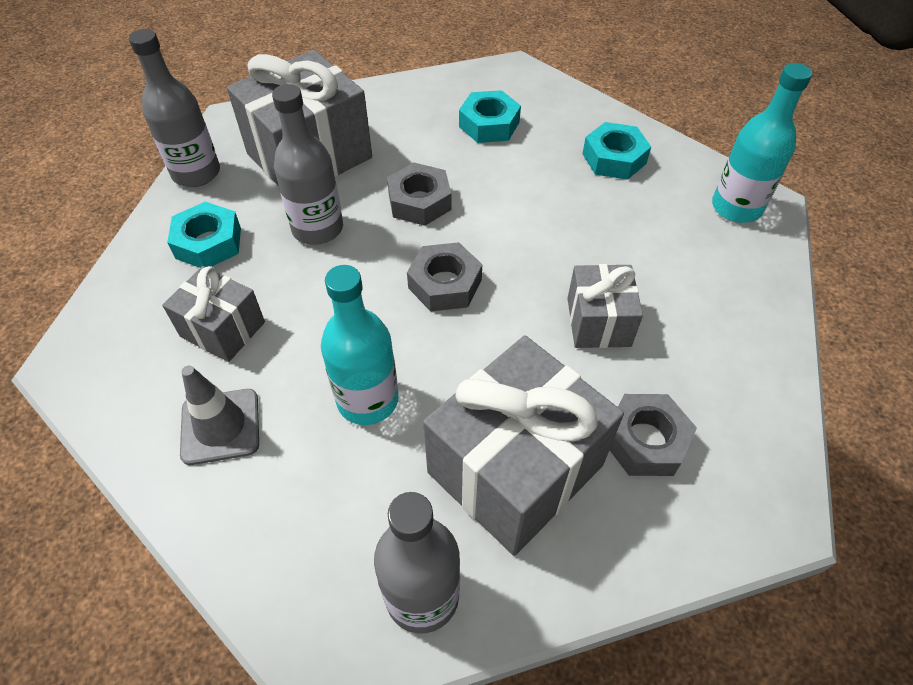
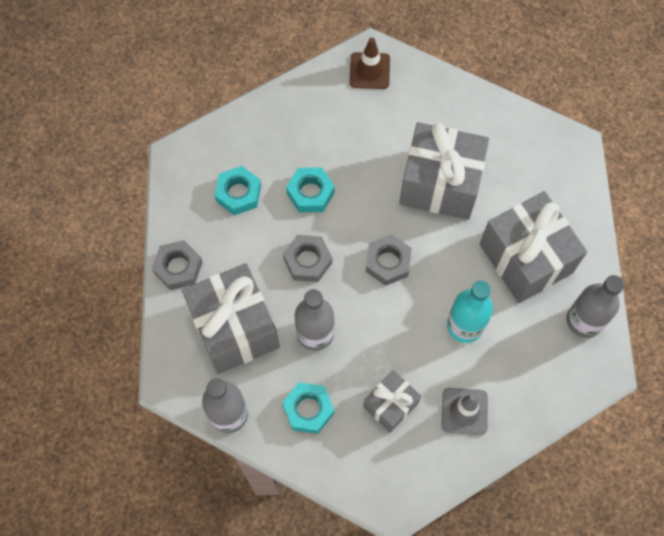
camera: 75 degrees left, 15 degrees up
grey gift [567,264,643,348] -> grey gift [399,122,489,220], size x1.84
turquoise nut [582,122,651,180] -> turquoise nut moved to [286,167,335,212]
grey nut [610,394,697,476] -> grey nut moved to [152,240,203,290]
turquoise bottle [712,63,812,223] -> brown traffic cone [350,38,390,89]

